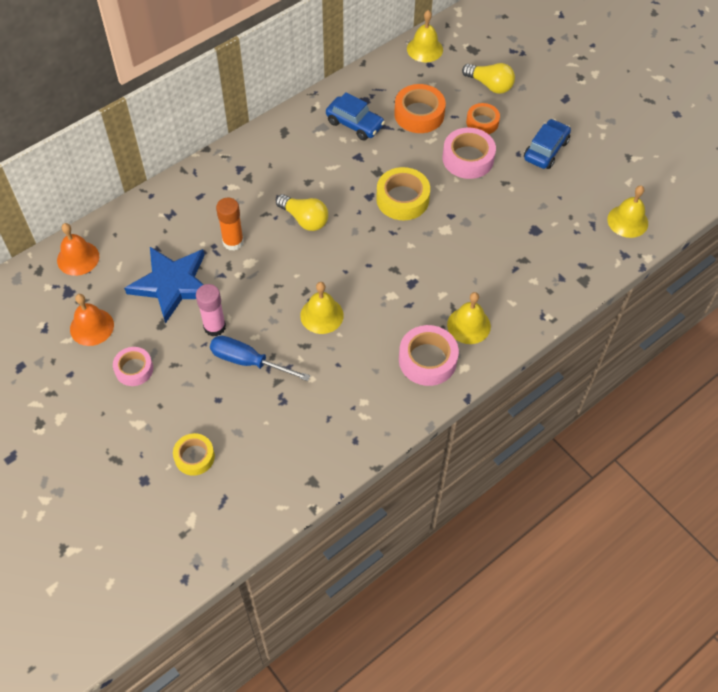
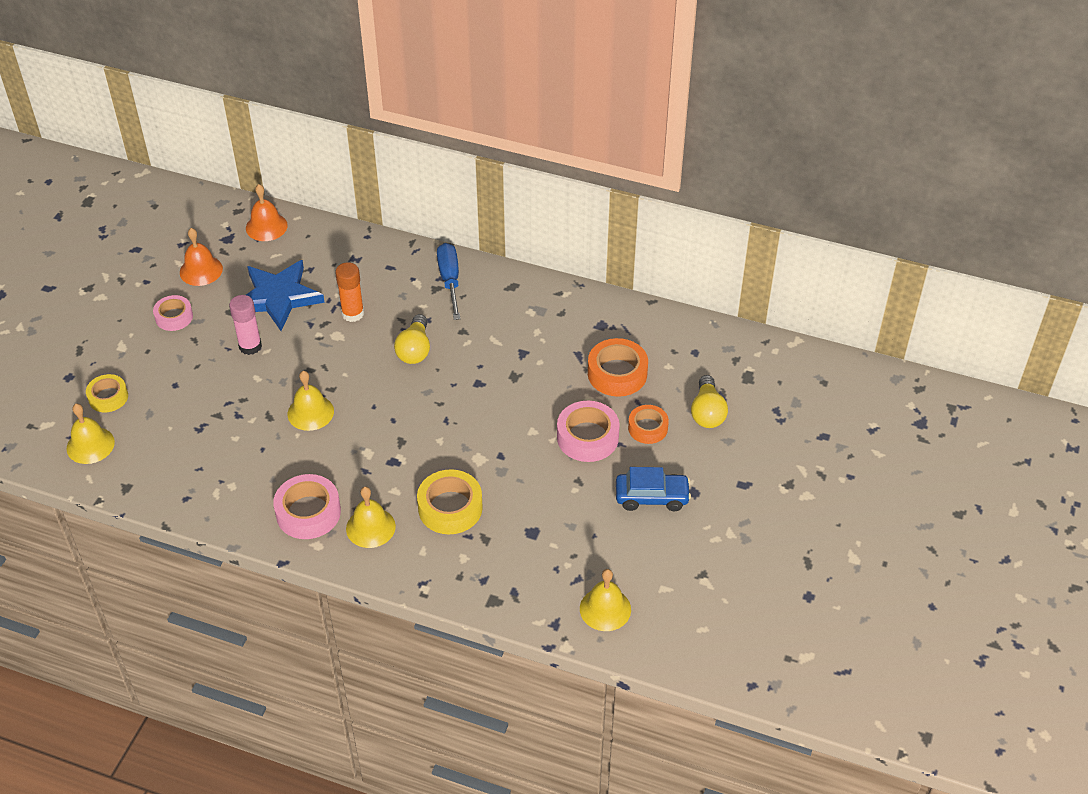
camera: 60 degrees right, 10 degrees down
blue screwdriver [210,336,310,381] -> blue screwdriver moved to [437,243,460,320]
blue car [326,92,385,140] -> none
yellow tape [376,167,430,220] -> yellow tape moved to [417,469,483,534]
yellow bell [407,10,443,62] -> yellow bell moved to [67,404,115,464]

